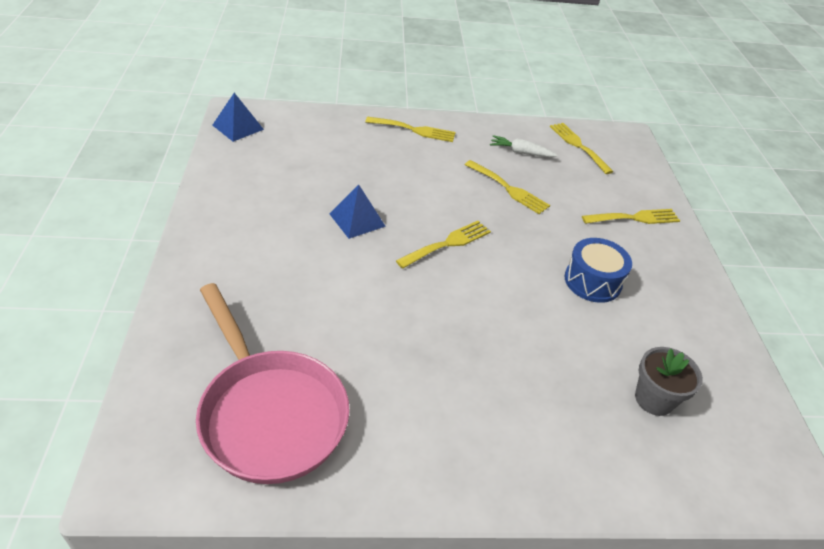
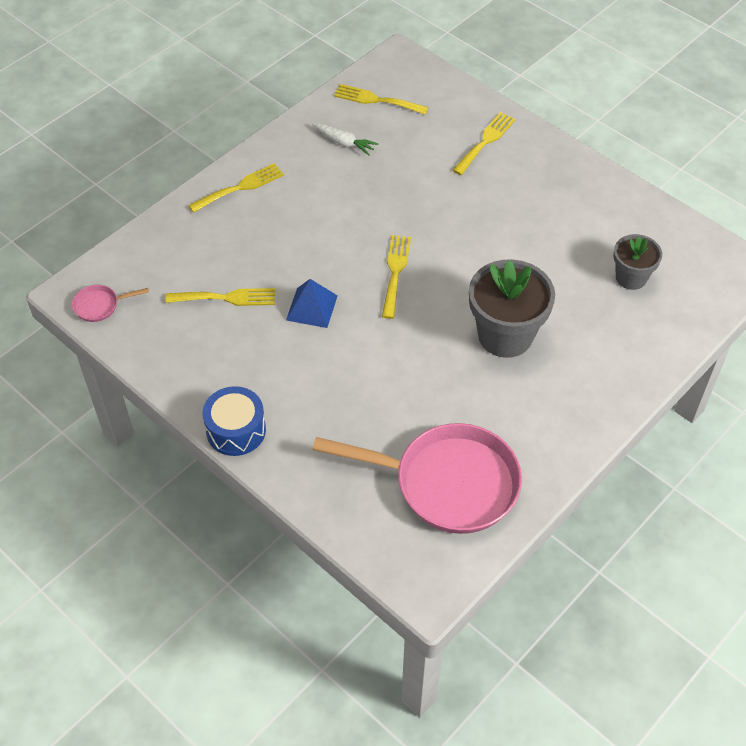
camera: 40 degrees left, 10 degrees up
blue pyramid [212,93,264,142] -> pink pan [72,285,149,322]
yellow fork [465,160,550,214] -> yellow fork moved to [165,288,275,306]
white carrot [490,135,558,157] -> white carrot turned 120 degrees counterclockwise [312,123,378,156]
blue drum [565,238,632,303] -> blue drum moved to [203,386,266,456]
none -> grey flower pot [469,259,555,358]

